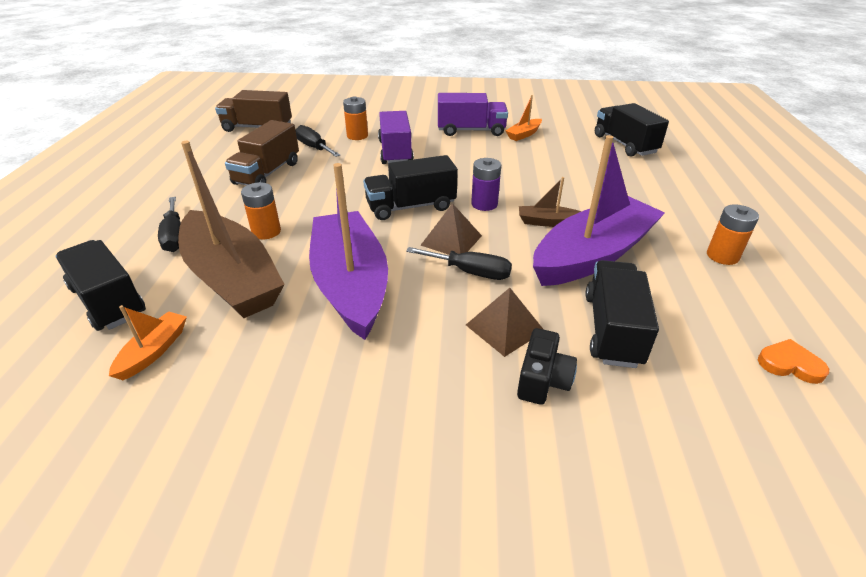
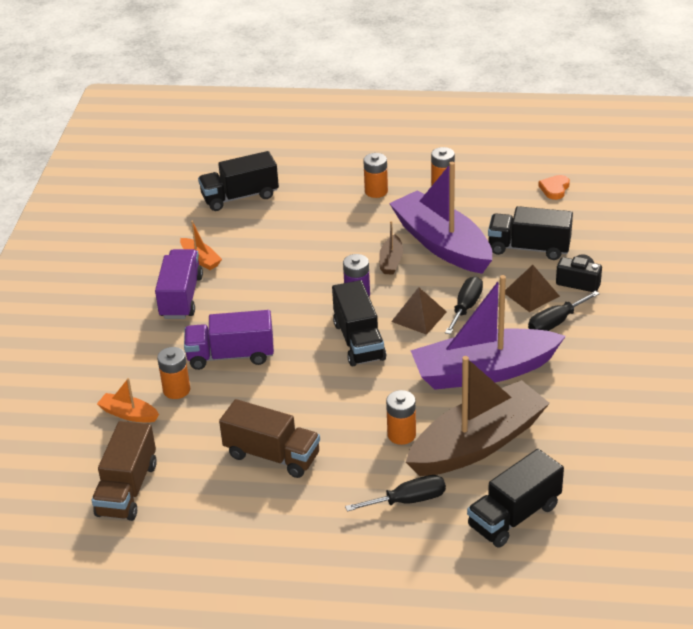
camera: 85 degrees left, 0 degrees up
orange boat [109,305,187,380] -> orange boat moved to [97,378,159,423]
black screwdriver [296,125,340,157] -> black screwdriver moved to [528,291,600,331]
none -> orange battery [363,153,388,198]

